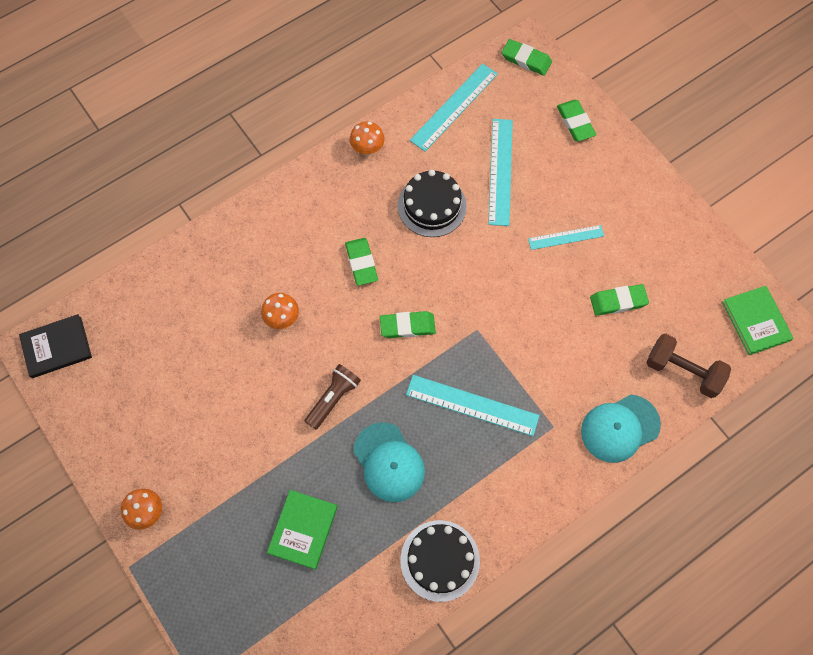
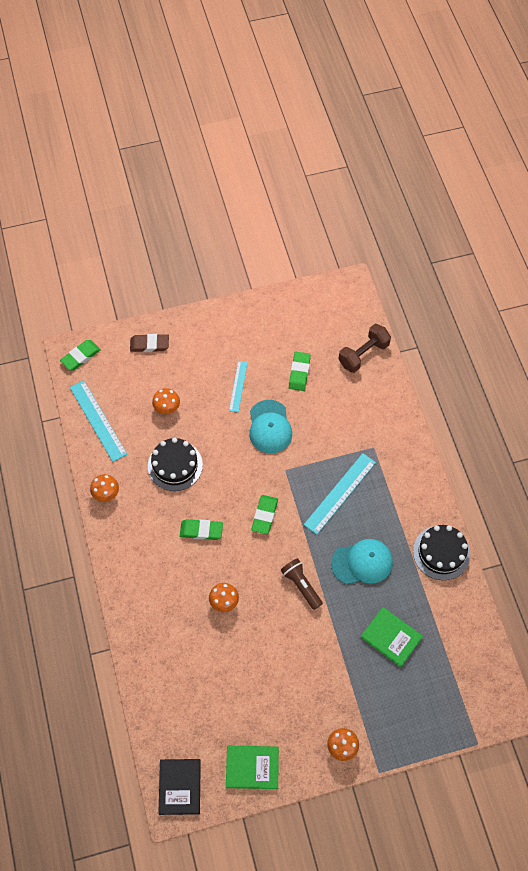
camera: 70 degrees left, 5 degrees down
turquoise ruler [488,119,513,226] -> orange mushroom [152,388,180,414]
green eraser [557,100,596,141] -> brown eraser [130,334,169,352]
turquoise cap [581,394,661,463] -> turquoise cap moved to [249,400,292,453]
green book [722,286,794,355] -> green book moved to [226,746,279,789]

